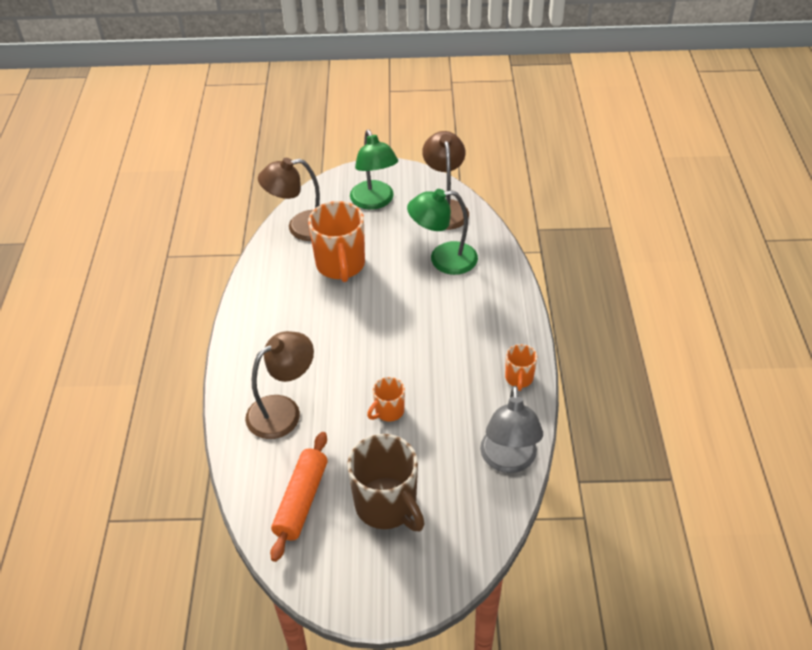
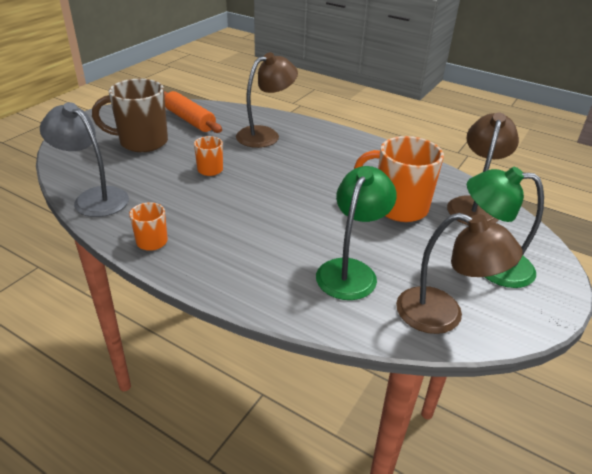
camera: 120 degrees right, 10 degrees down
brown lamp [245,331,314,439] -> brown lamp turned 120 degrees counterclockwise [236,52,298,148]

